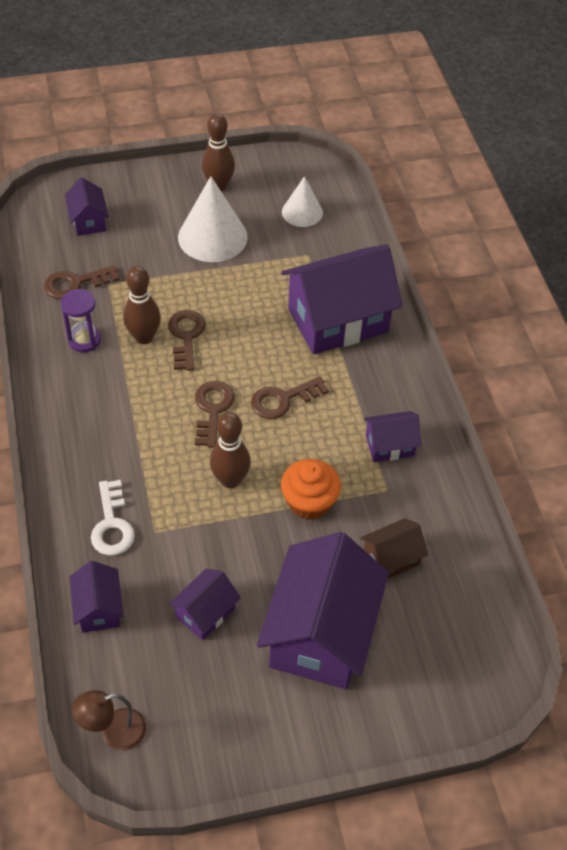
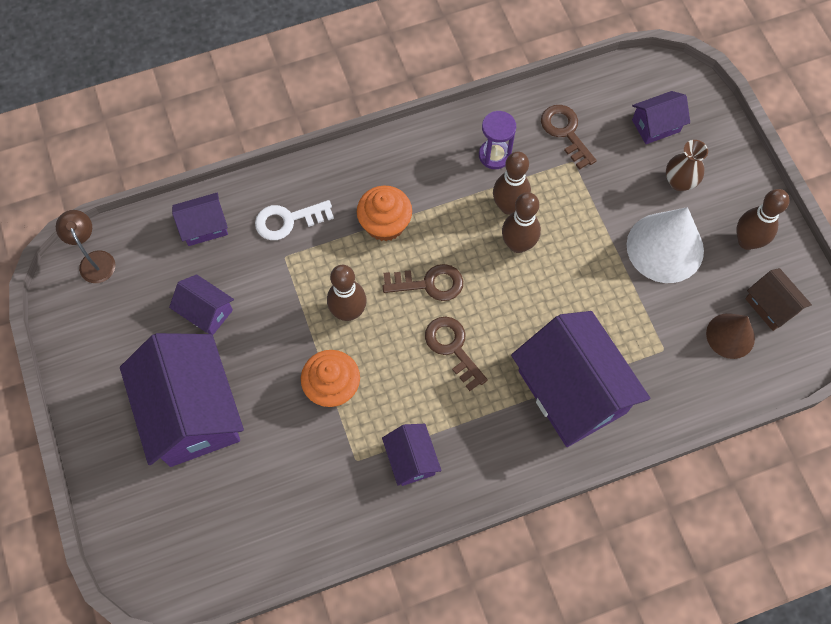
camera: 85 degrees right, 15 degrees up
brown key [168,310,206,371] -> brown bowling pin [502,192,541,253]
purple house [257,532,389,689] -> purple house turned 60 degrees clockwise [120,333,244,467]
white cone [282,176,323,227] -> brown cone [706,313,755,359]
brown house [360,518,428,579] -> brown house moved to [745,268,812,331]
none -> orange cupcake [357,186,412,241]
none -> brown vase [666,140,708,191]

